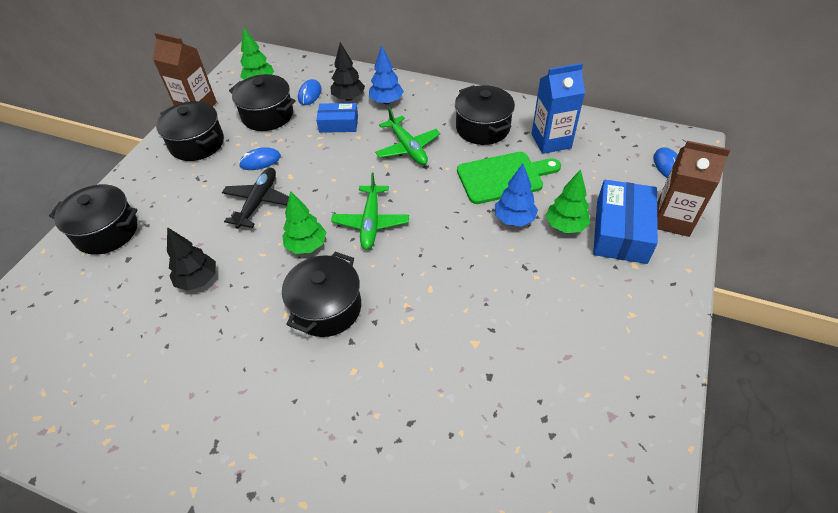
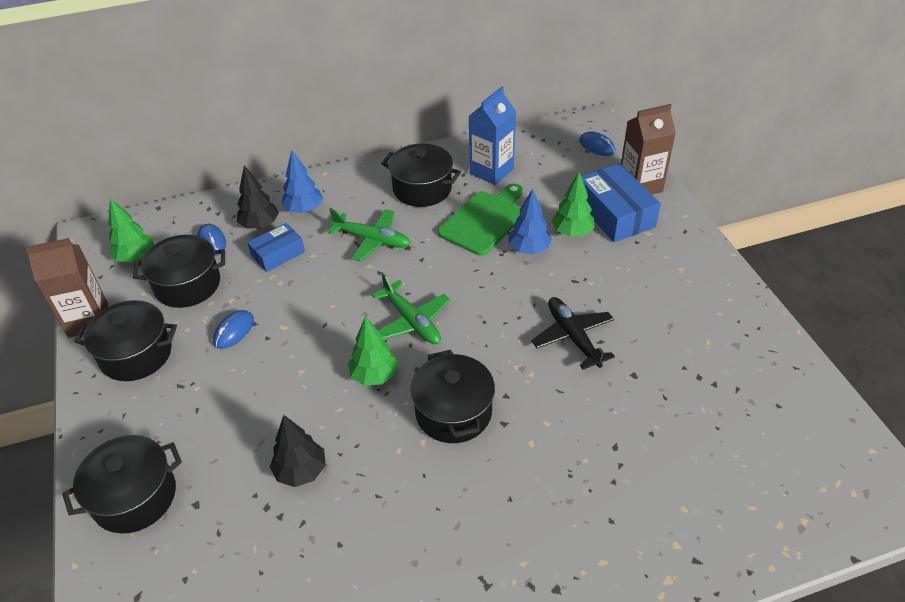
camera: 40 degrees left, 5 degrees down
black plane [222,168,289,229] -> black plane moved to [531,297,615,369]

